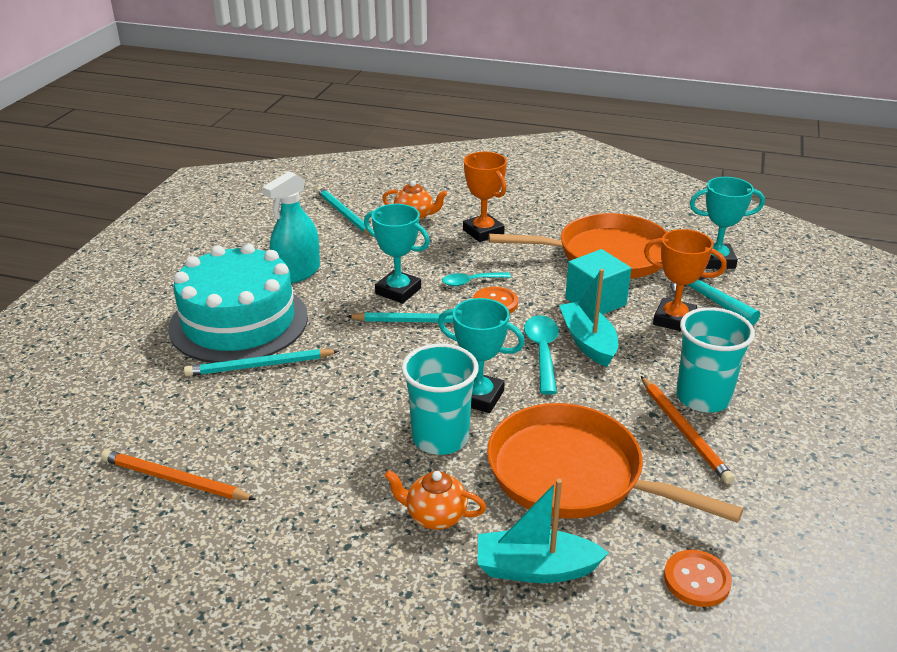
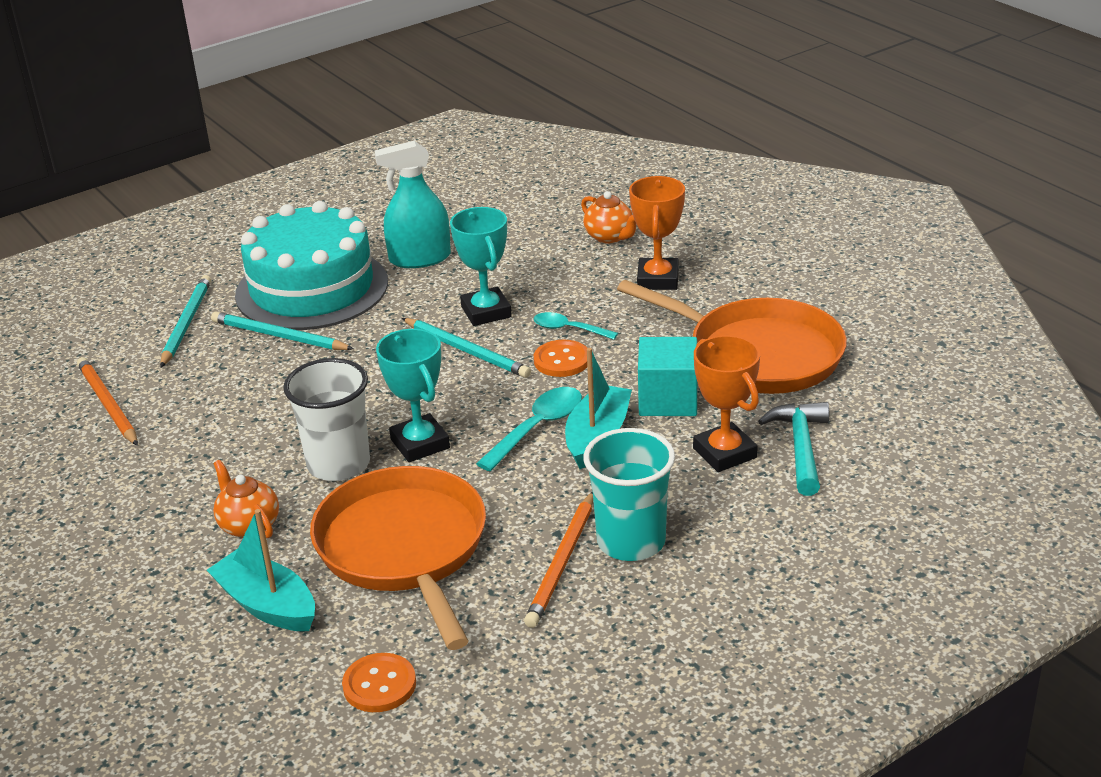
camera: 40 degrees right, 0 degrees up
turquoise pencil [316,187,373,237] -> turquoise pencil moved to [160,275,211,367]
turquoise cup [401,344,479,455] -> white cup [283,358,370,481]
turquoise trophy [690,177,765,269] -> none

